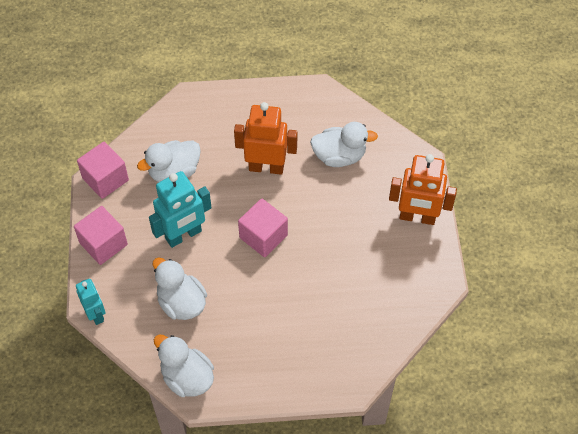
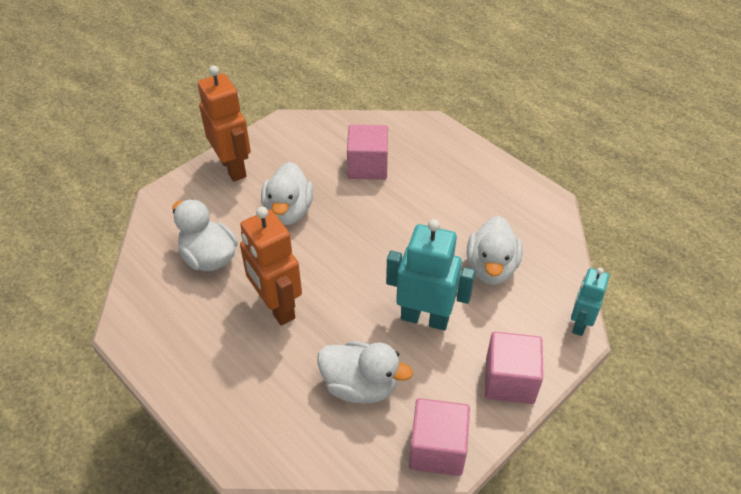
camera: 130 degrees left, 10 degrees down
white duck [154,335,214,397] -> white duck moved to [261,162,313,225]
pink cube [238,199,288,257] -> pink cube moved to [347,125,388,180]

